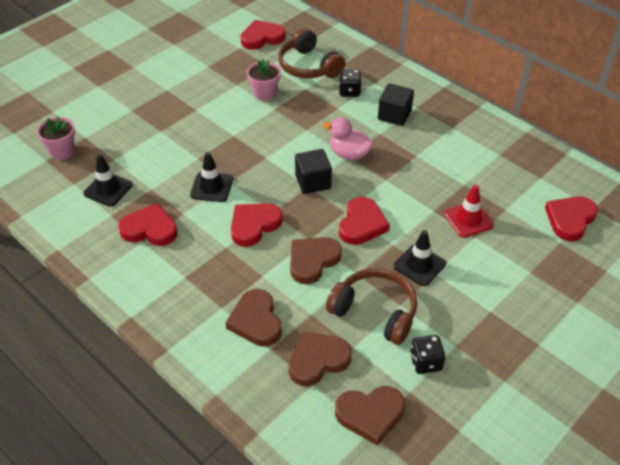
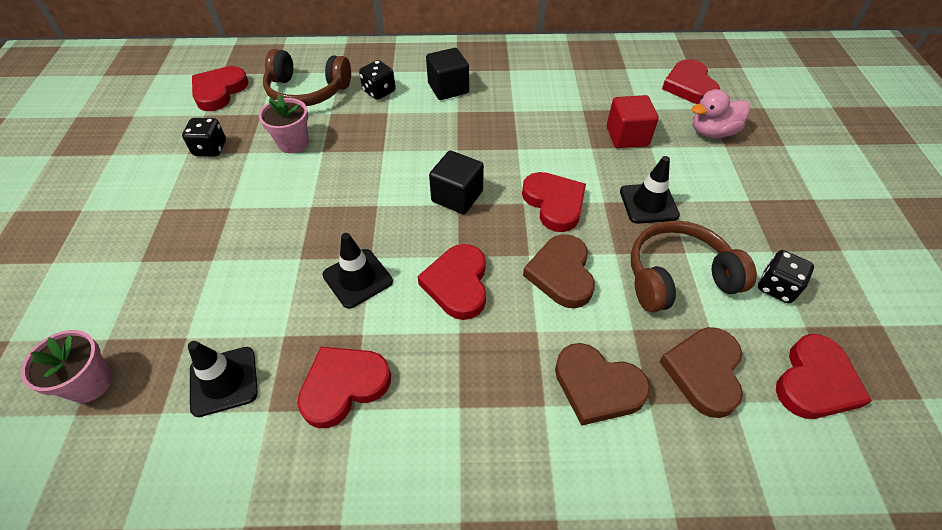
camera: 45 degrees left, 5 degrees up
pink duck [323,117,374,160] -> pink duck moved to [692,89,751,138]
brown heart [335,386,405,446] -> red heart [776,334,872,419]
red traffic cone [444,185,494,238] -> red cube [607,95,659,148]
none -> black dice [182,118,226,157]

